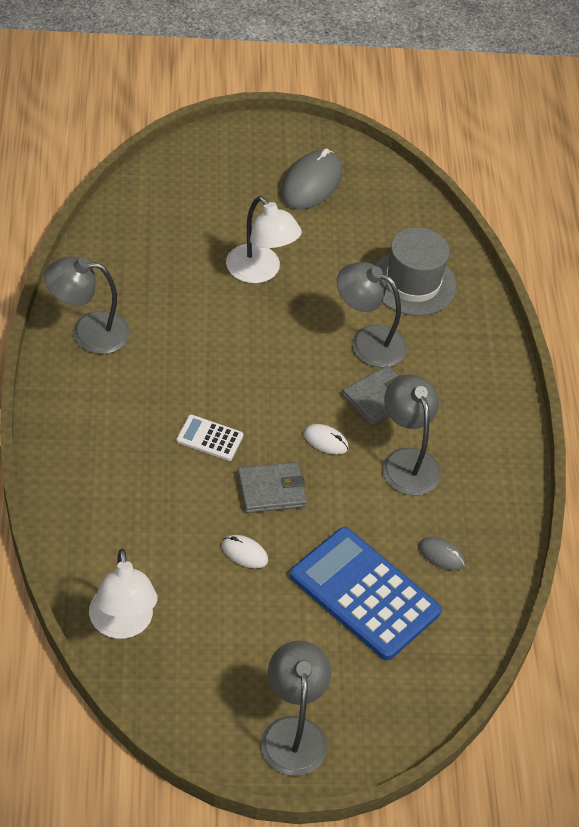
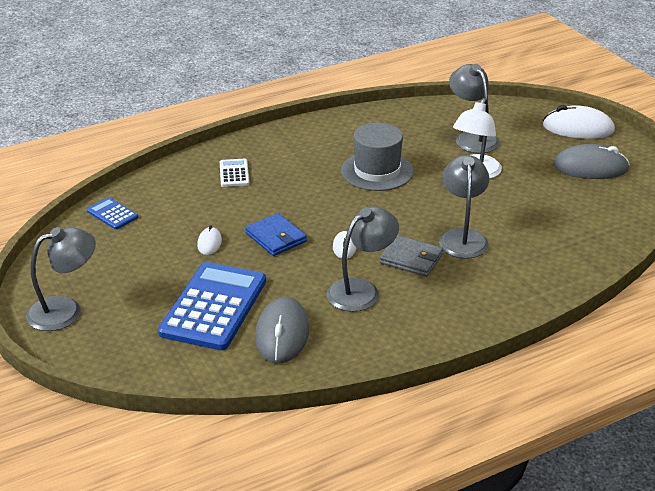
camera: 70 degrees right, 15 degrees down
grey lamp [44,256,130,354] -> grey lamp moved to [449,64,499,153]
white lamp [89,549,158,639] -> blue calculator [87,197,138,230]
white calculator [176,415,244,461] -> white calculator moved to [220,158,249,187]
grey wallet [237,462,307,513] -> blue wallet [245,213,307,256]
grey hat [375,227,456,316] -> grey hat moved to [341,123,414,191]
grey mouse [419,537,465,571] -> grey mouse [255,297,309,364], size x2.01
none -> white mouse [543,105,615,139]

